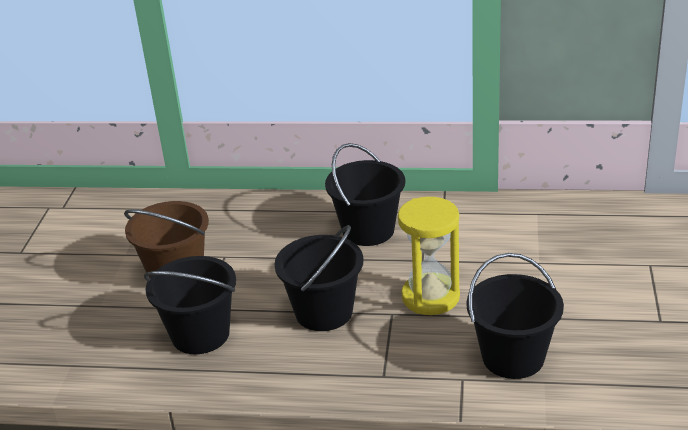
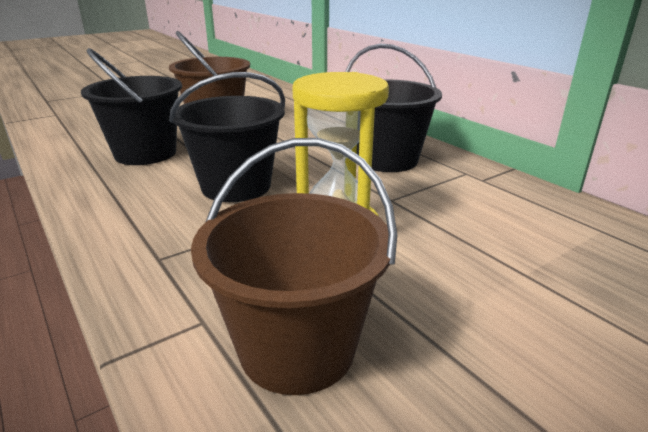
camera: 45 degrees right, 5 degrees down
black bucket [466,253,564,379] -> brown bucket [191,138,397,395]

